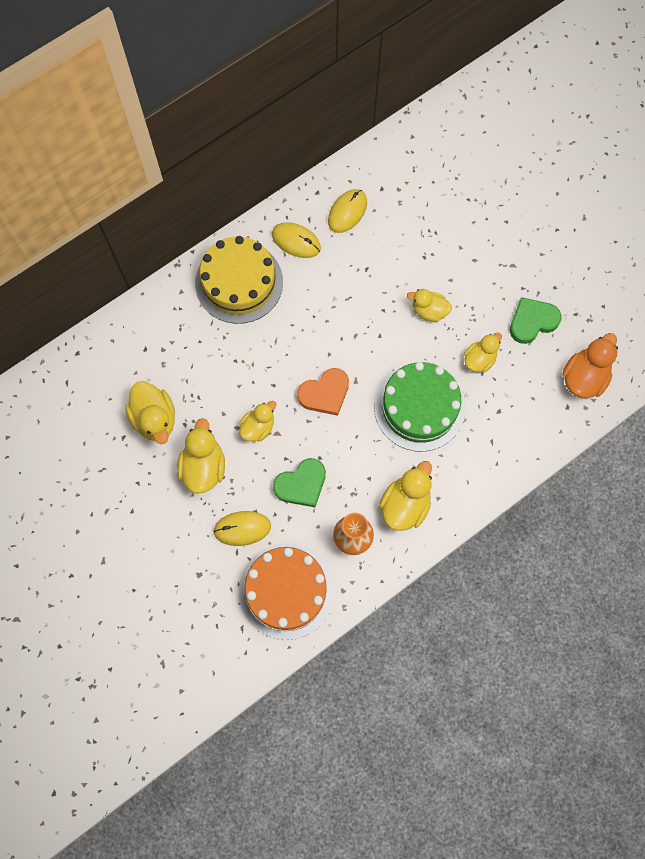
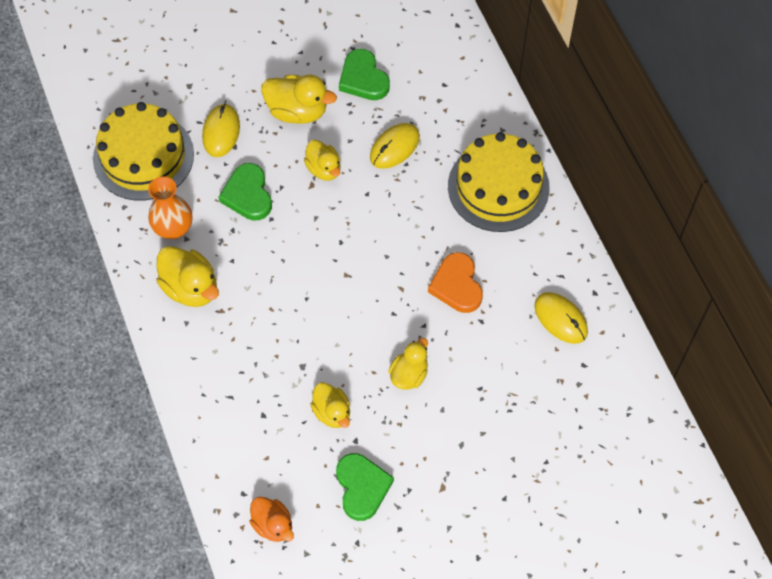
camera: 105 degrees right, 10 degrees down
yellow duck [125,381,175,444] -> green heart [339,49,390,100]
orange cake [239,543,335,640] -> yellow cake [93,102,194,201]
yellow mouse [272,222,321,258] -> yellow mouse moved to [370,123,420,169]
orange heart [297,368,349,416] -> orange heart moved to [428,252,483,313]
green cake [374,362,465,452] -> none
orange duck [562,333,618,399] -> orange duck [250,496,294,542], size x0.66

